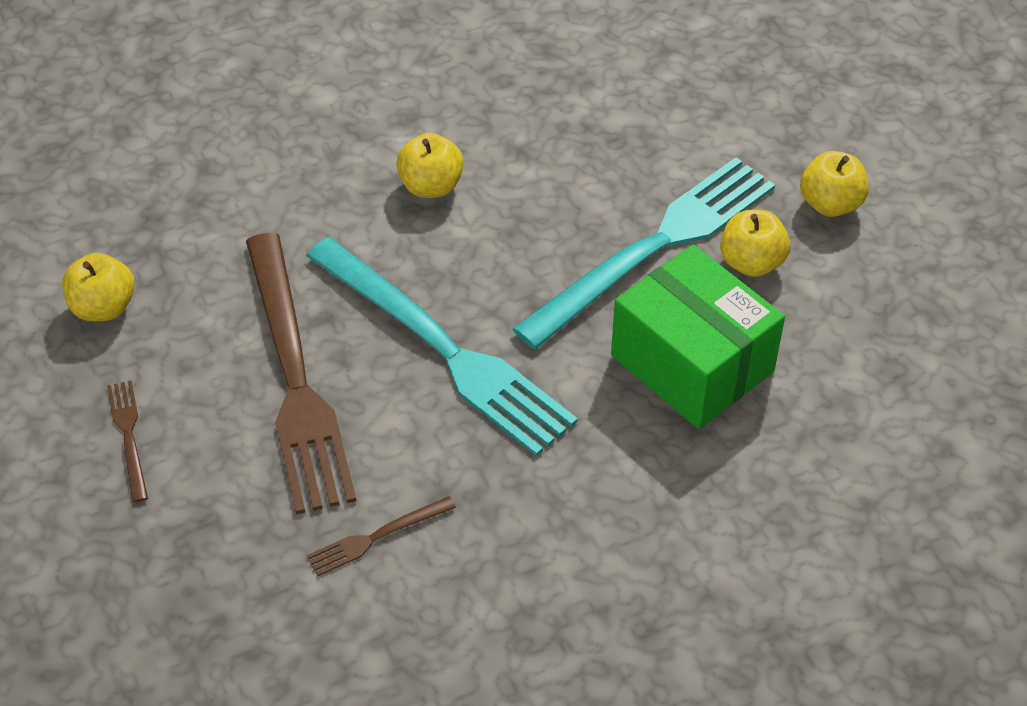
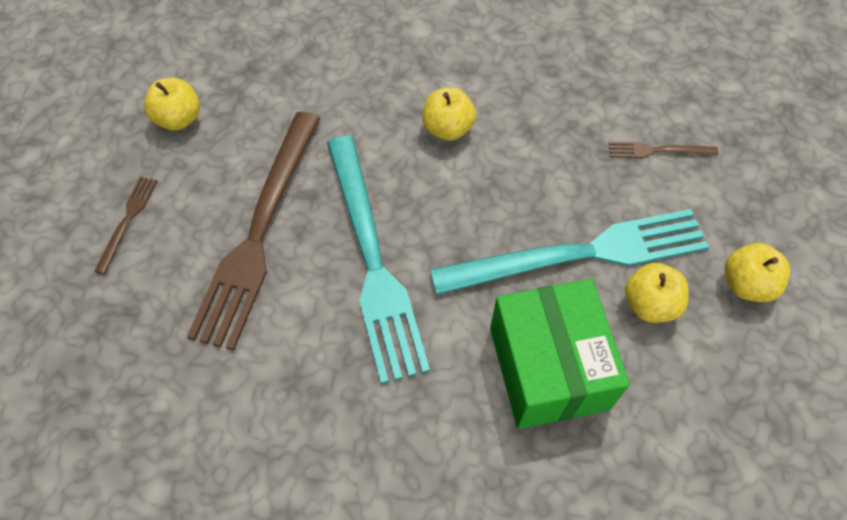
camera: 30 degrees right, 10 degrees up
brown fork [307,496,456,576] -> brown fork moved to [609,142,719,158]

